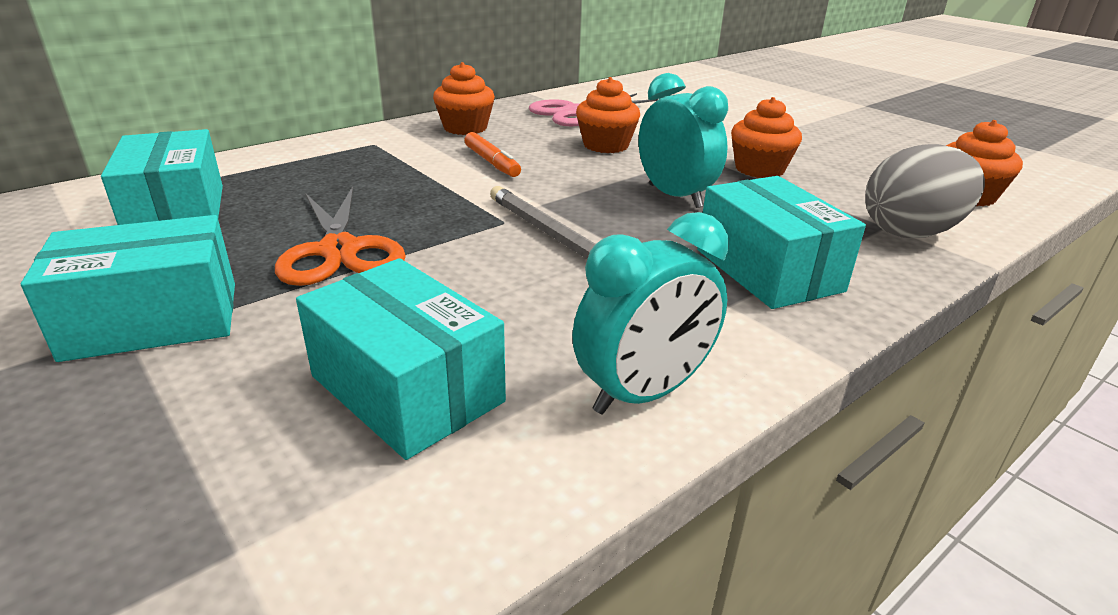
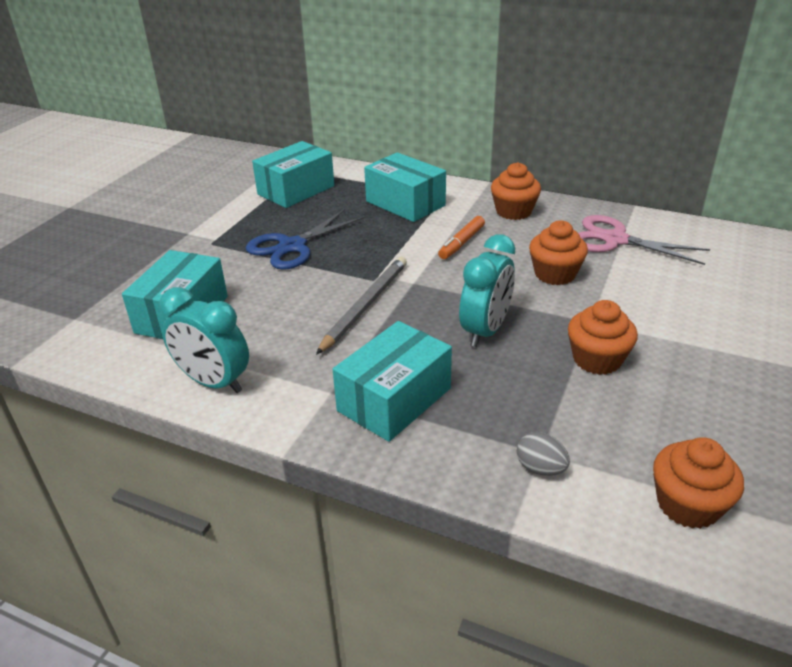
camera: 65 degrees right, 5 degrees up
turquoise box [21,215,235,362] -> turquoise box moved to [364,152,446,222]
orange scissors [275,186,406,286] -> blue scissors [246,209,366,270]
grey egg [865,144,985,238] -> grey egg [517,432,570,476], size x0.47

